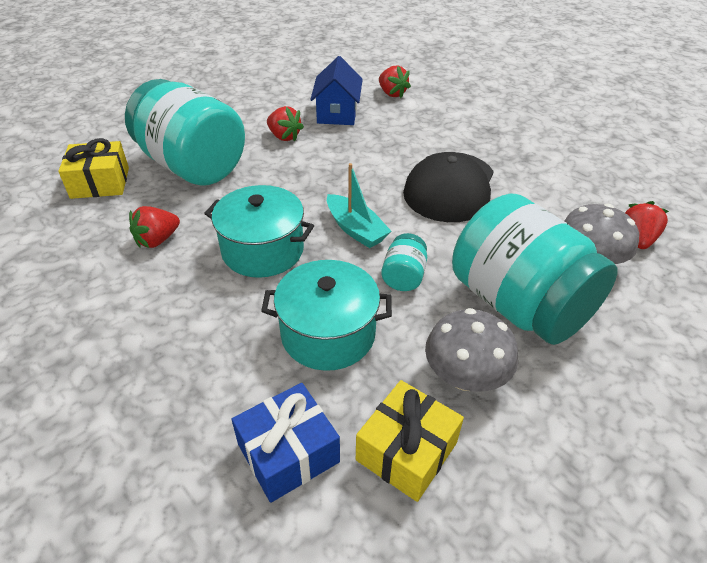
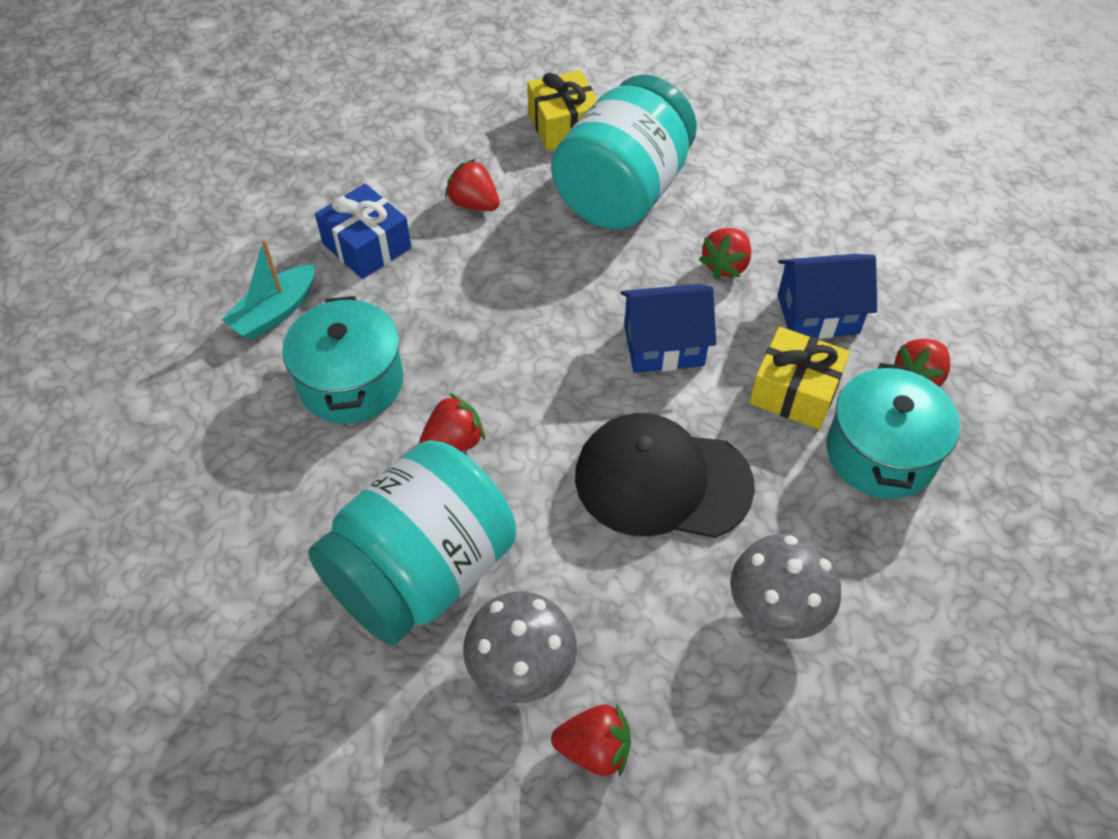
camera: 80 degrees right, 10 degrees up
turquoise pot [204,185,314,278] -> turquoise pot moved to [826,363,960,499]
blue gift [231,383,340,503] -> blue gift moved to [315,184,411,279]
turquoise boat [327,163,391,248] -> turquoise boat moved to [221,239,315,340]
yellow gift [356,380,464,502] -> yellow gift moved to [749,326,850,429]
turquoise jar [381,233,427,291] -> red strawberry [419,393,485,451]
grey mushroom [425,308,518,392] -> grey mushroom moved to [730,534,841,639]
none -> blue house [621,284,716,373]

